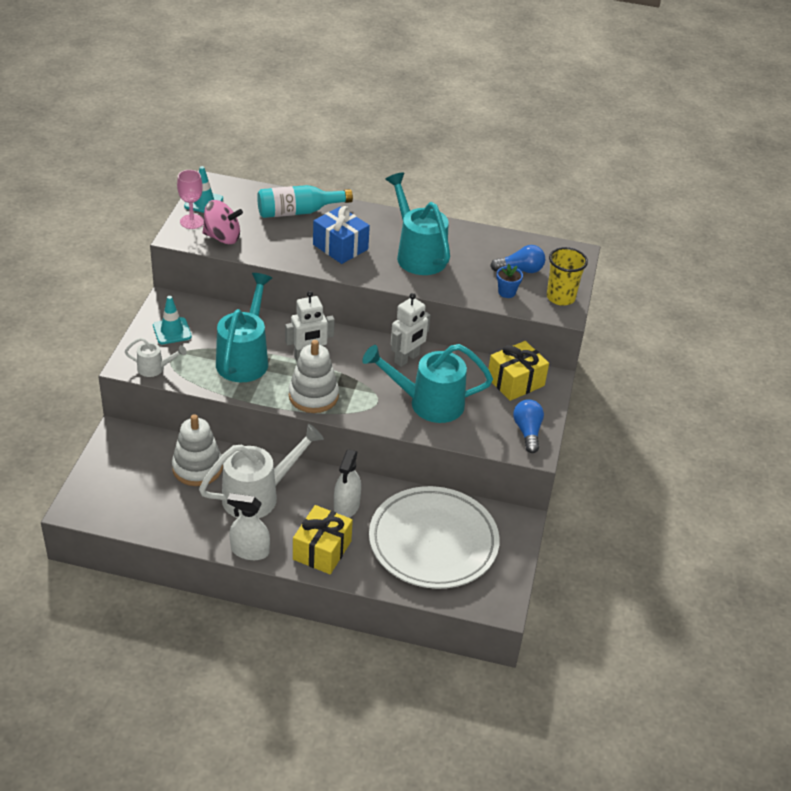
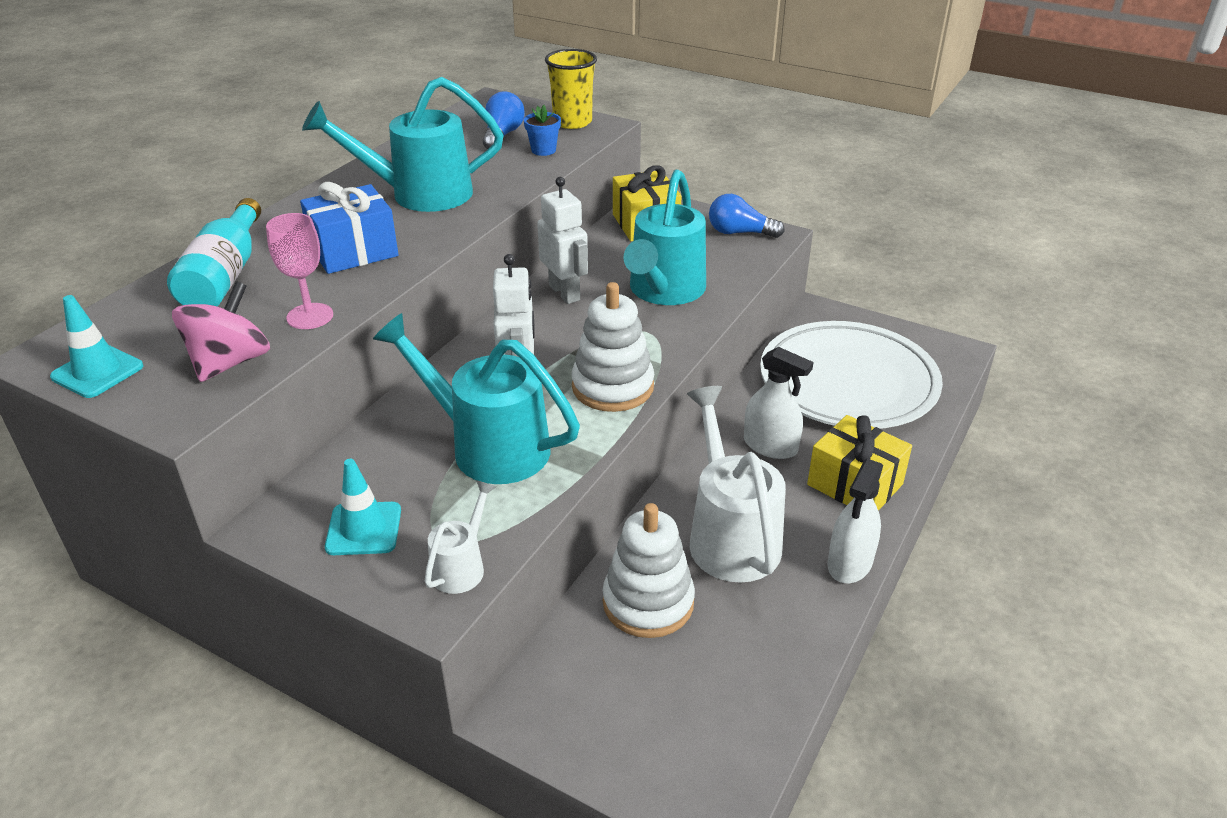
camera: 70 degrees left, 5 degrees down
pink goblet [177,170,204,229] -> pink goblet moved to [266,213,333,329]

